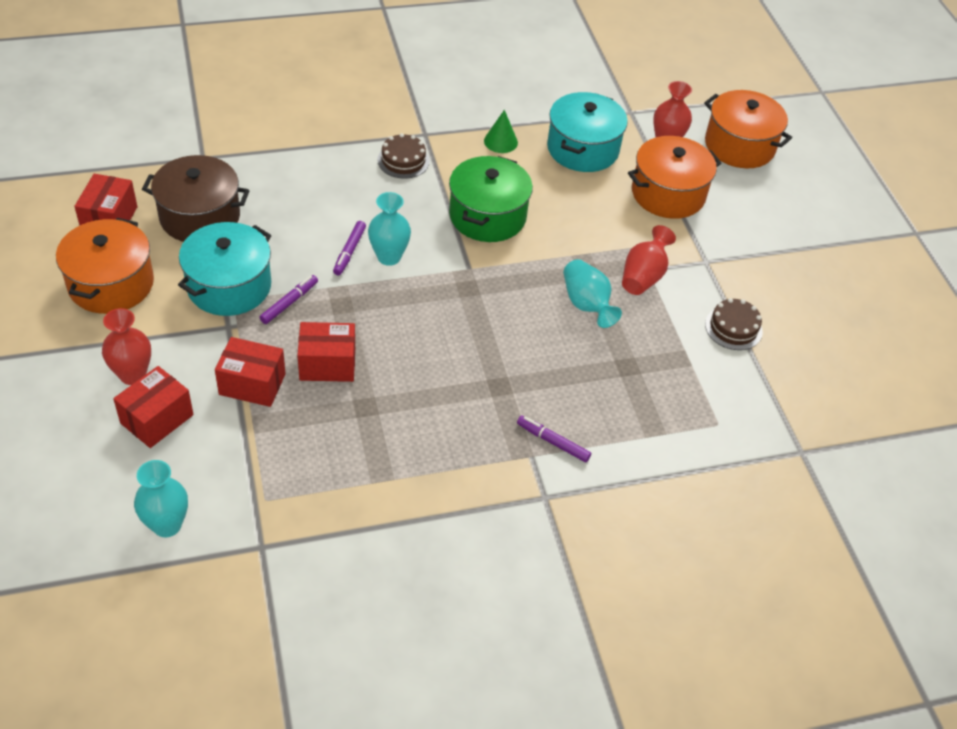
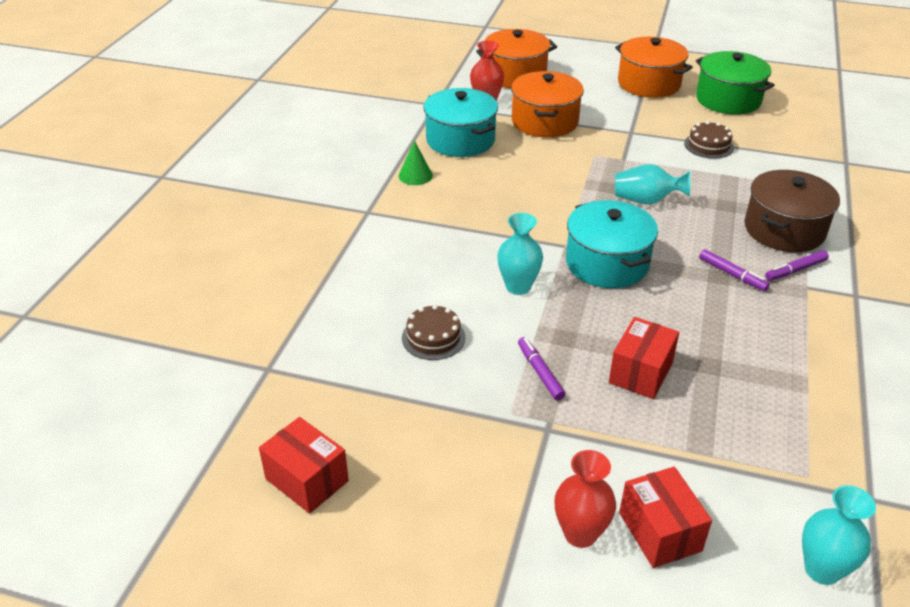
camera: 55 degrees left, 10 degrees down
orange pot [56,218,154,314] -> orange pot moved to [615,37,693,98]
brown pot [142,155,250,242] -> brown pot moved to [744,170,840,252]
turquoise pot [178,222,271,316] -> turquoise pot moved to [566,200,658,288]
red box [215,337,286,407] -> none
purple marker [333,221,366,275] -> purple marker moved to [699,249,770,291]
brown cake [378,133,430,179] -> brown cake moved to [402,305,466,360]
green pot [449,156,533,242] -> green pot moved to [696,51,775,115]
red vase [622,225,676,295] -> none

